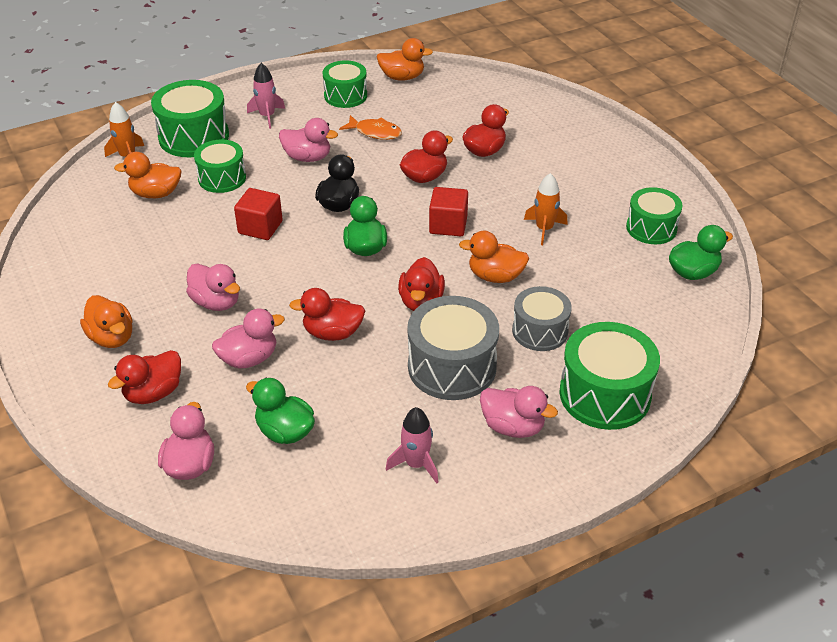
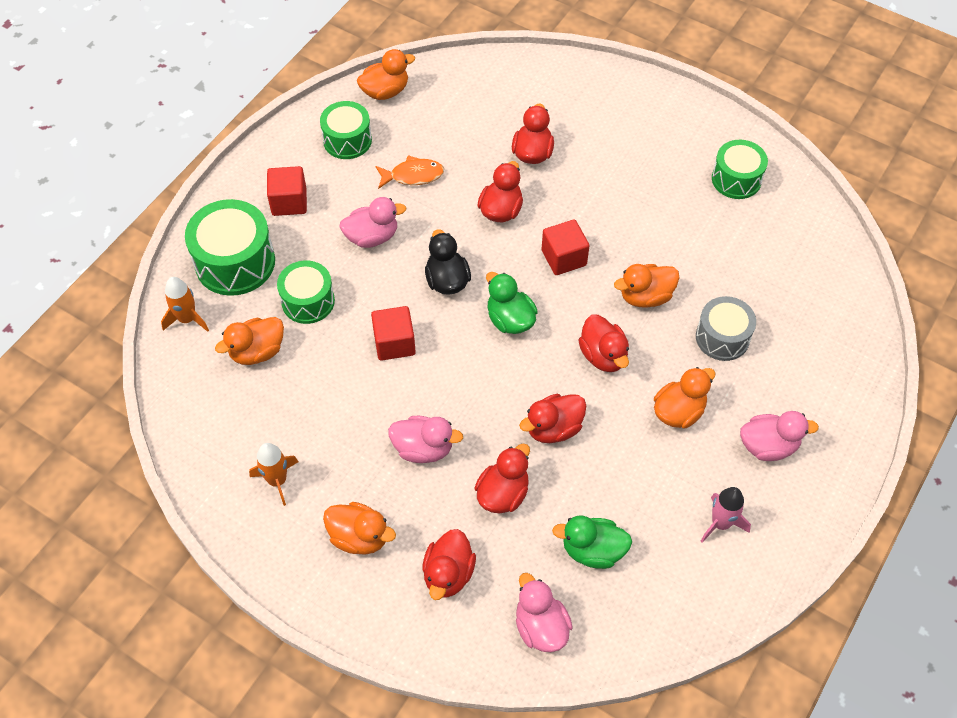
camera: 30 degrees left, 15 degrees up
pink duck [212,309,285,369] -> red duck [475,443,530,513]
pink rocket [247,63,285,129] -> red cube [267,166,307,216]
grey drum [407,296,499,400] -> orange duck [654,367,716,429]
orange rocket [524,173,568,245] -> orange rocket moved to [249,443,298,506]
green drum [560,322,660,430] -> none
green duck [669,225,733,280] -> none

